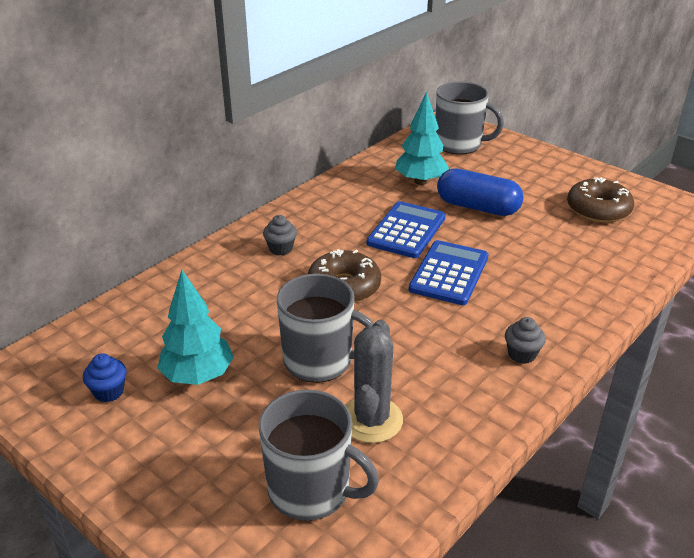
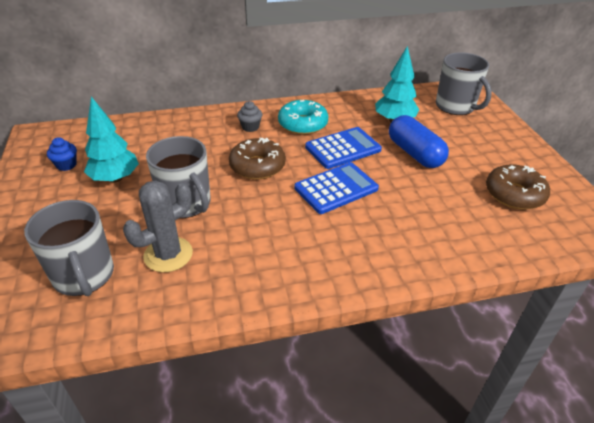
camera: 35 degrees right, 5 degrees up
grey cupcake [505,317,546,364] -> none
none -> turquoise donut [278,100,328,135]

